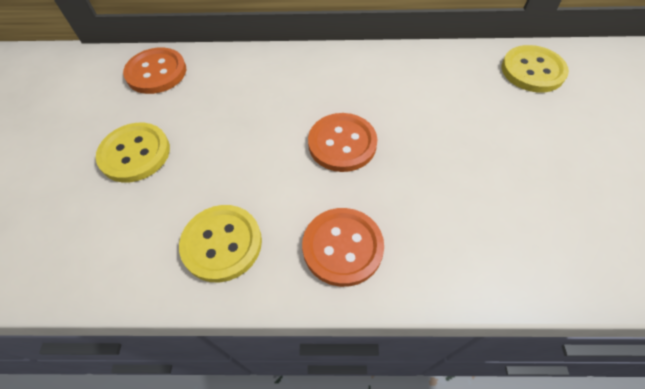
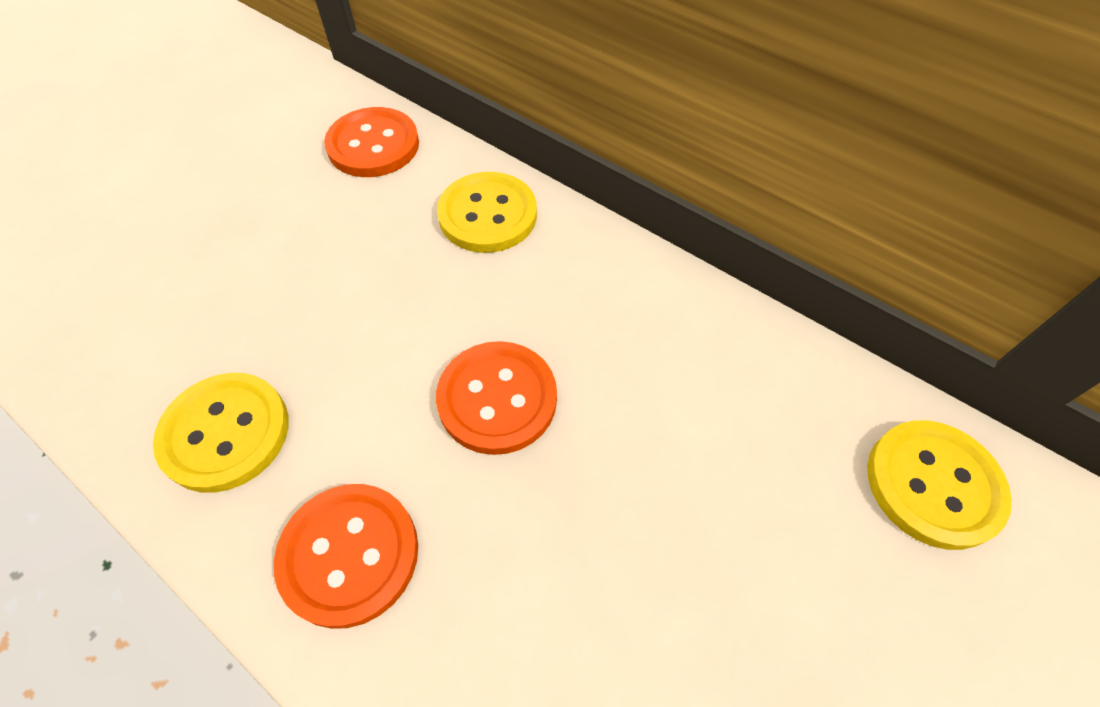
camera: 35 degrees right, 0 degrees up
yellow button [96,123,170,182] -> yellow button moved to [437,172,537,253]

